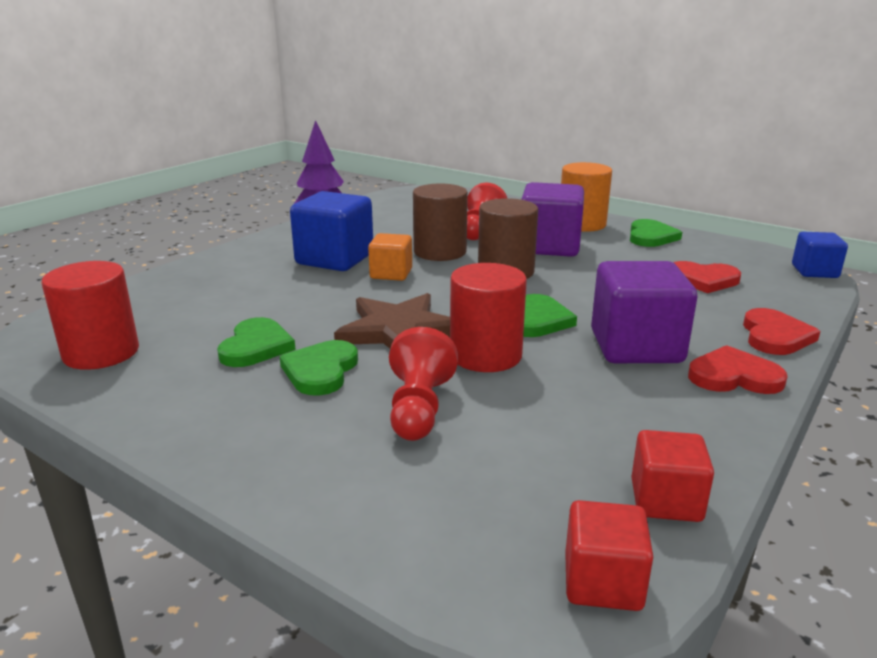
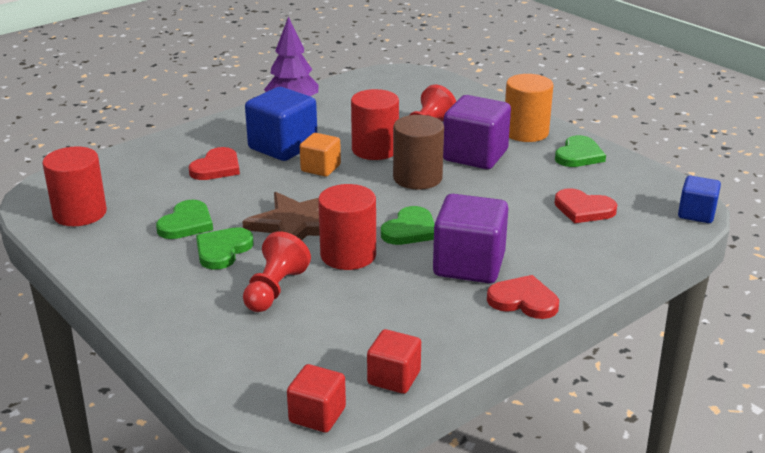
camera: 15 degrees right, 5 degrees up
brown cylinder [413,183,468,261] -> red cylinder [351,89,399,160]
red heart [743,308,821,355] -> red heart moved to [189,147,240,180]

